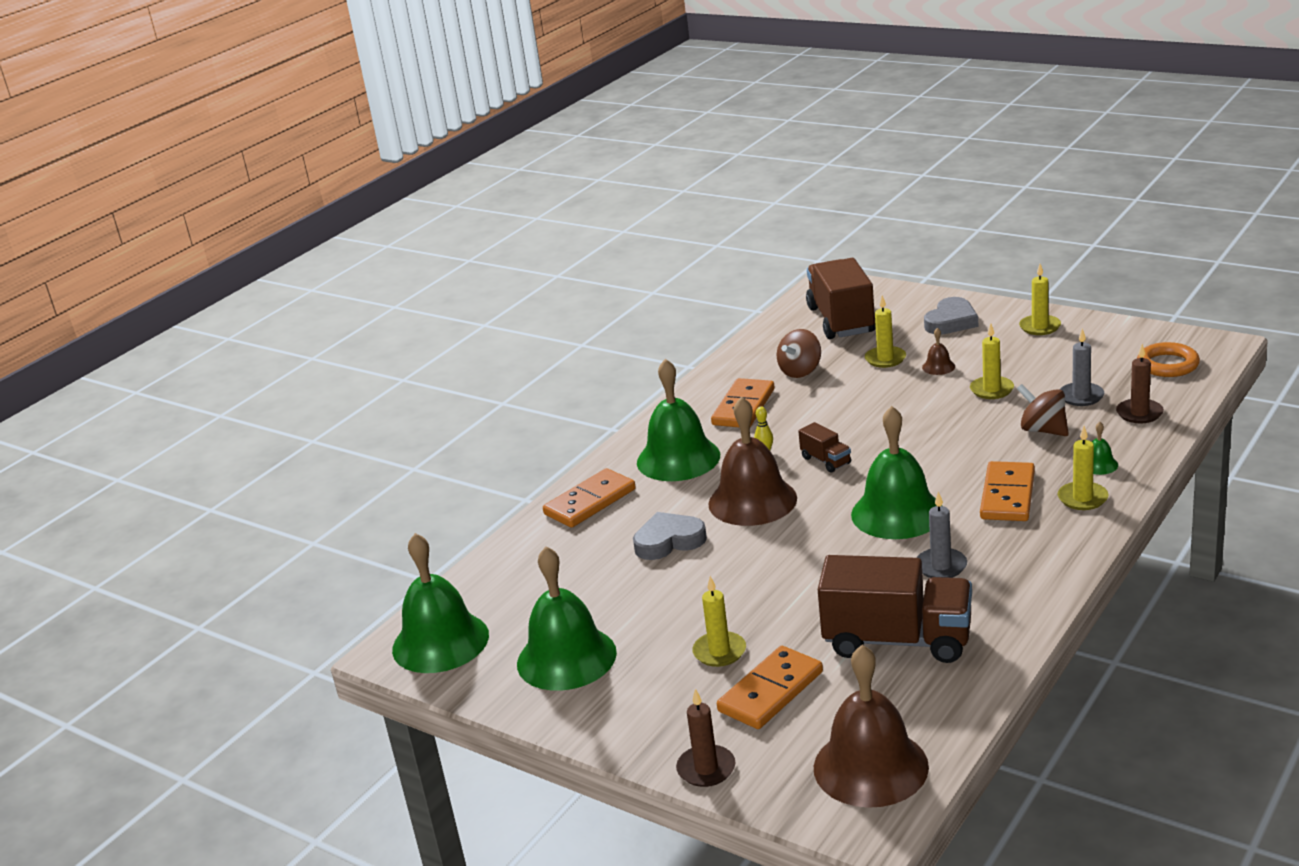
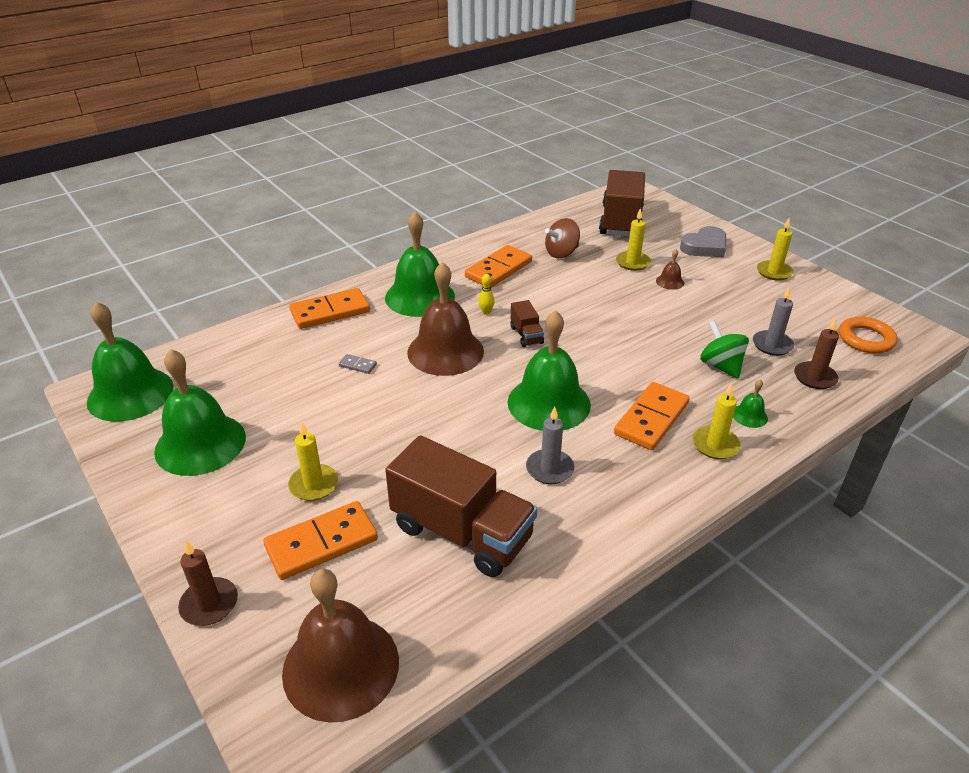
camera: 15 degrees right, 10 degrees up
grey heart [633,512,707,560] -> grey domino [338,354,377,374]
yellow candle [970,323,1014,399] -> none
brown spinning top [1017,384,1069,436] -> green spinning top [700,320,749,379]

